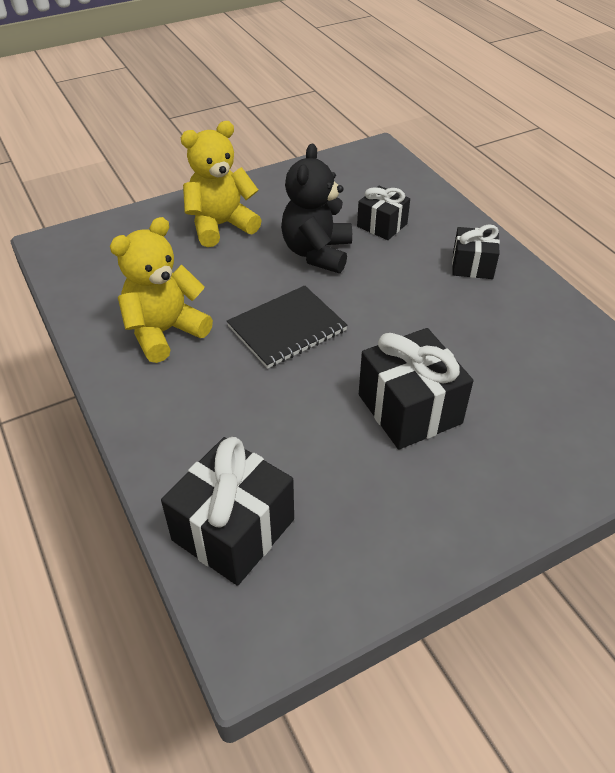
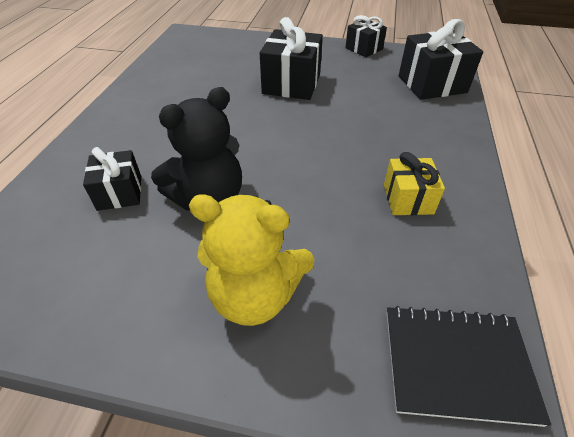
camera: 140 degrees left, 0 degrees up
yellow teddy bear [110,217,213,363] -> yellow gift [384,152,445,215]
black notebook [227,285,348,369] -> black notebook moved to [387,306,551,427]
black gift [452,224,500,279] -> black gift moved to [345,15,387,57]

